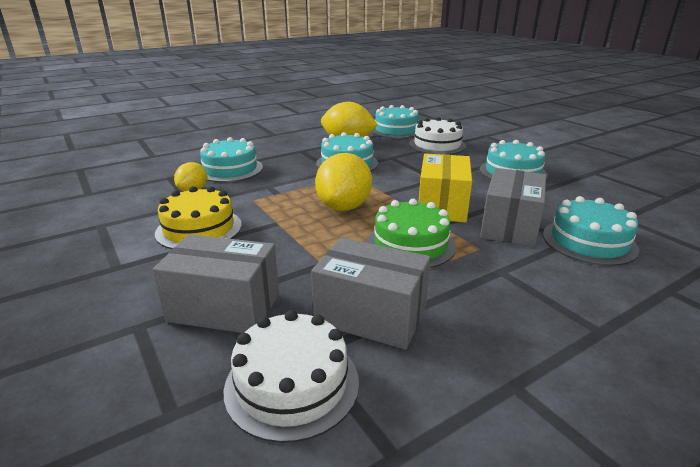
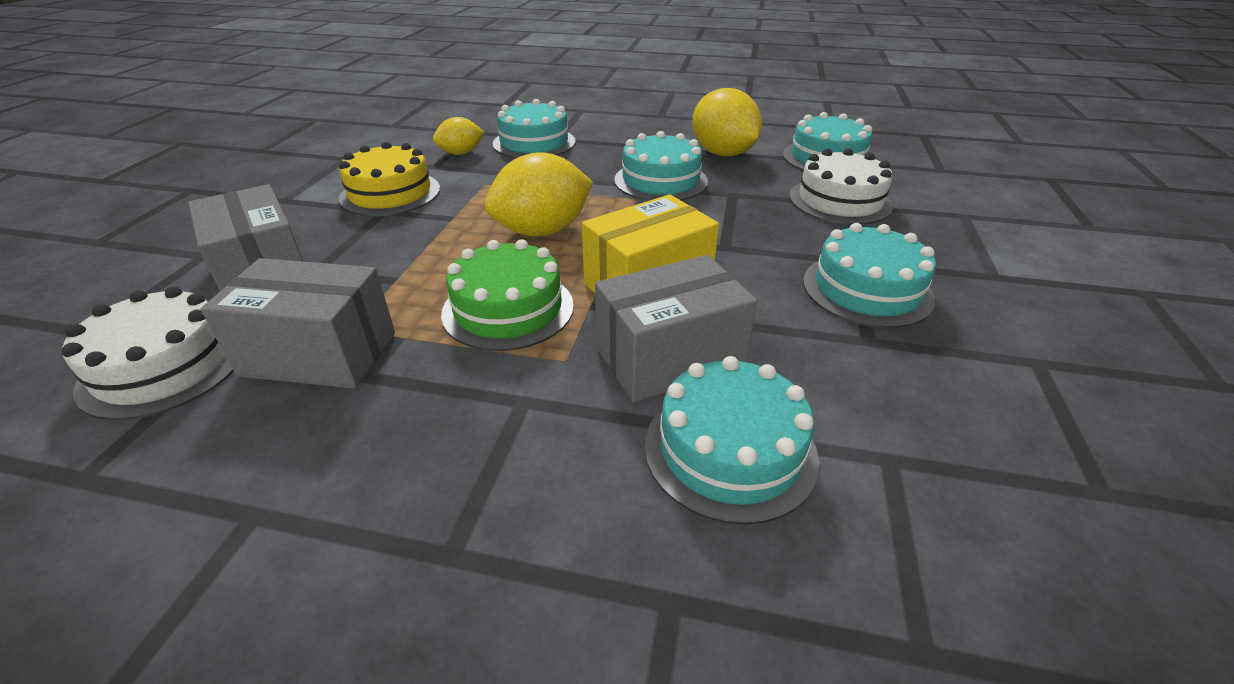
camera: 45 degrees right, 10 degrees up
grey box [311,237,431,349] -> grey box turned 60 degrees counterclockwise [200,258,395,389]

